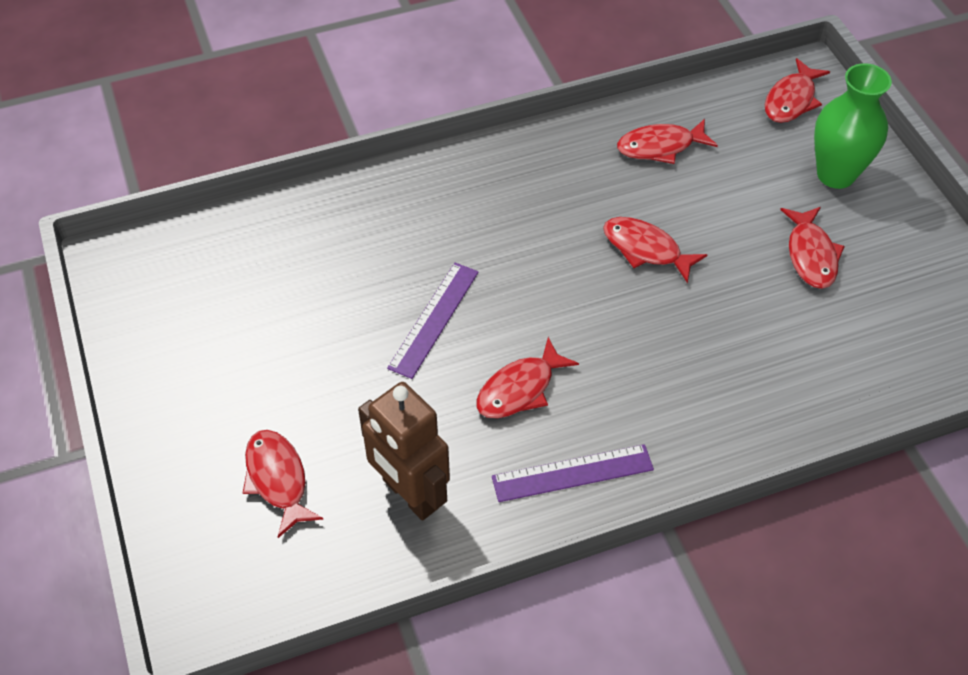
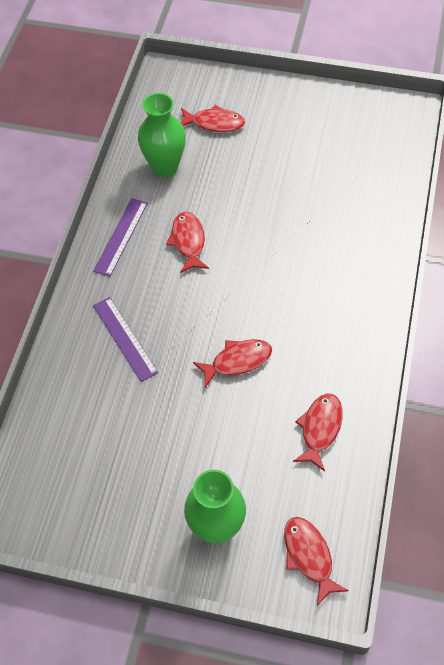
camera: 125 degrees right, 5 degrees up
brown robot [358,382,450,521] -> green vase [138,93,186,177]
purple ruler [387,263,479,379] -> purple ruler moved to [93,297,158,382]
red fish [780,207,845,289] -> none

